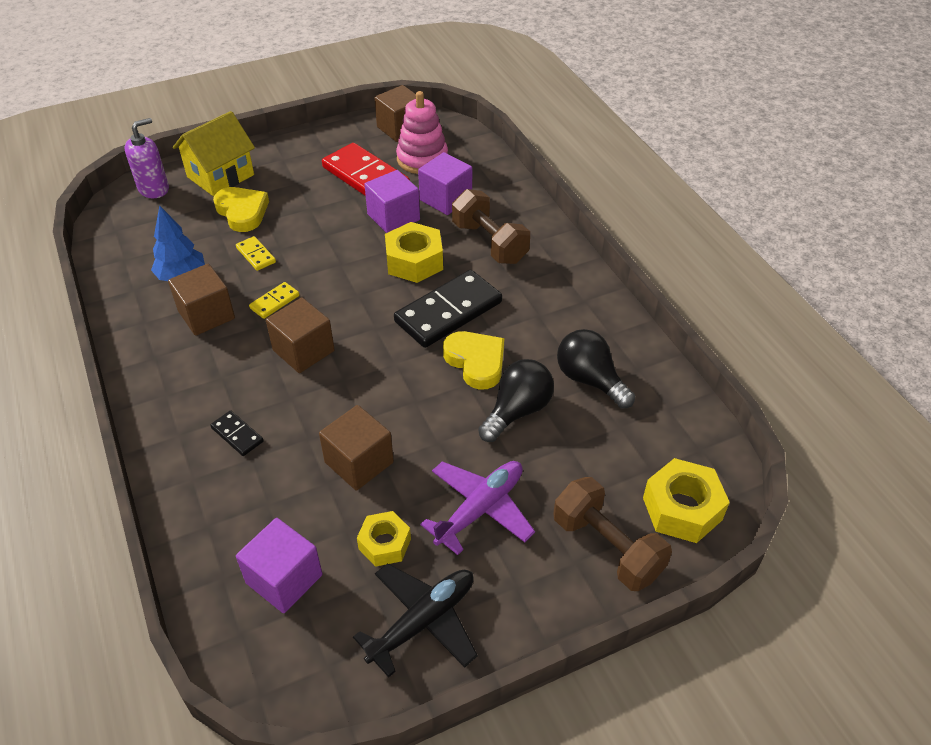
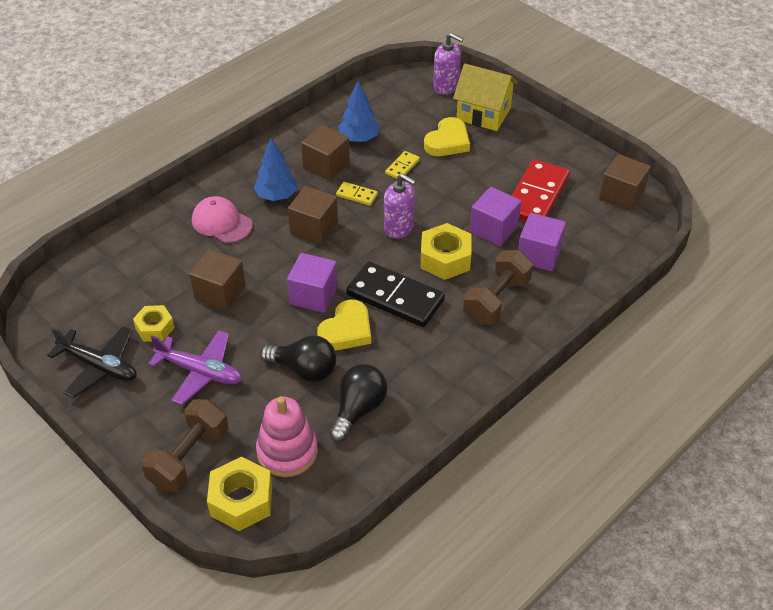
camera: 70 degrees right, 0 degrees up
black domino [210,411,263,456] -> pink cap [192,196,253,243]
purple cube [236,518,322,613] -> purple cube moved to [287,253,338,313]
pink stacking toy [396,91,448,174] -> pink stacking toy moved to [256,396,318,477]
none -> blue tree [253,138,297,201]
none -> purple soap dispenser [384,173,416,239]

